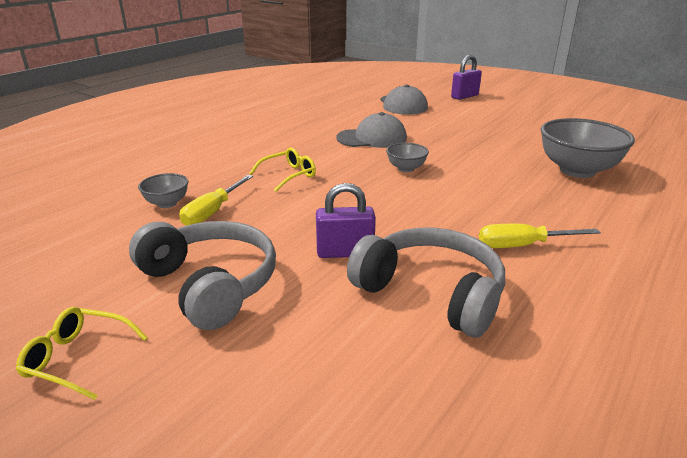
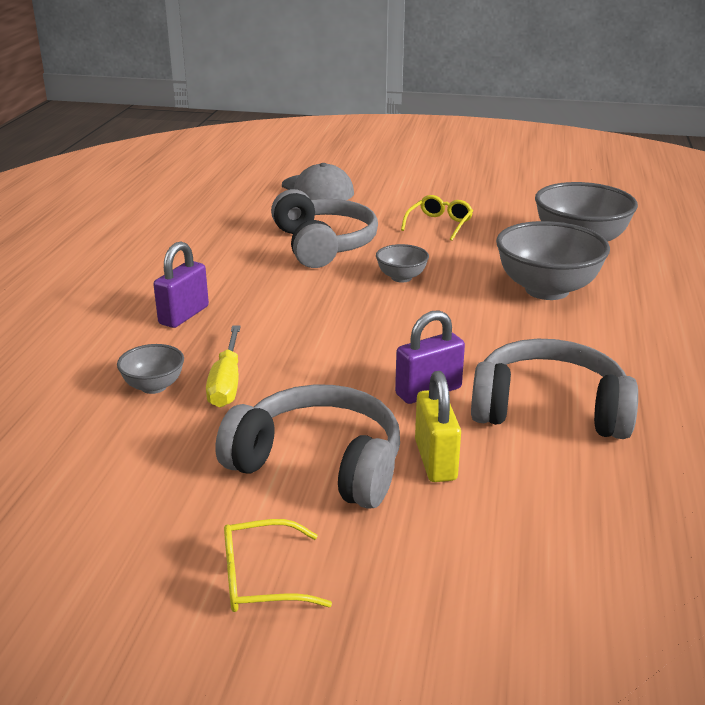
camera: 25 degrees left, 0 degrees up
yellow glasses [249,147,316,192] -> yellow glasses moved to [401,195,473,241]
grey cap [336,112,407,148] -> grey headphones [271,189,378,268]
purple padlock [451,55,482,100] -> purple padlock moved to [153,241,209,328]
yellow screwdriver [479,224,601,248] -> none
none -> yellow padlock [415,371,461,482]
none -> grey bowl [496,221,610,300]

